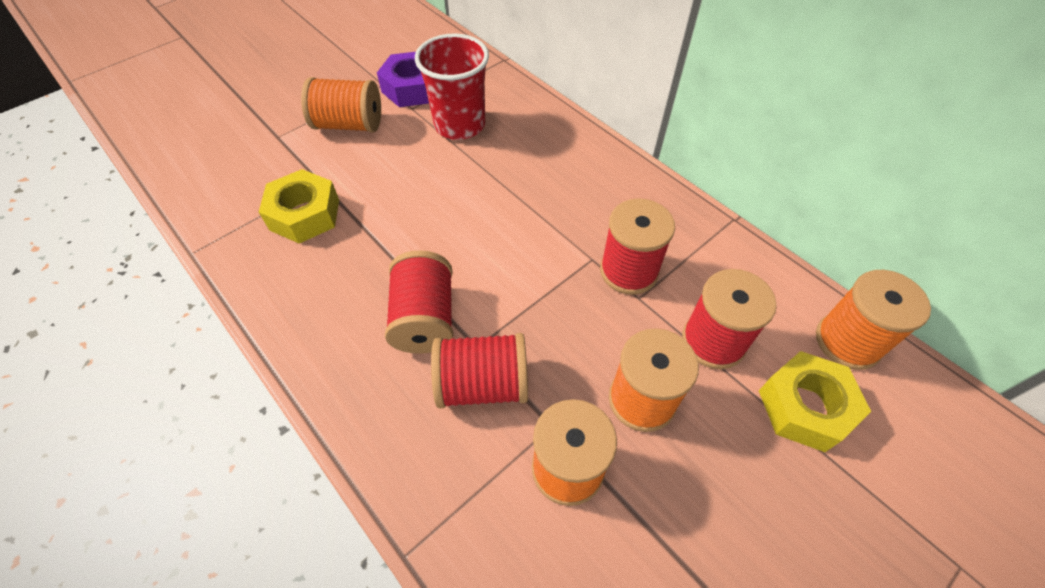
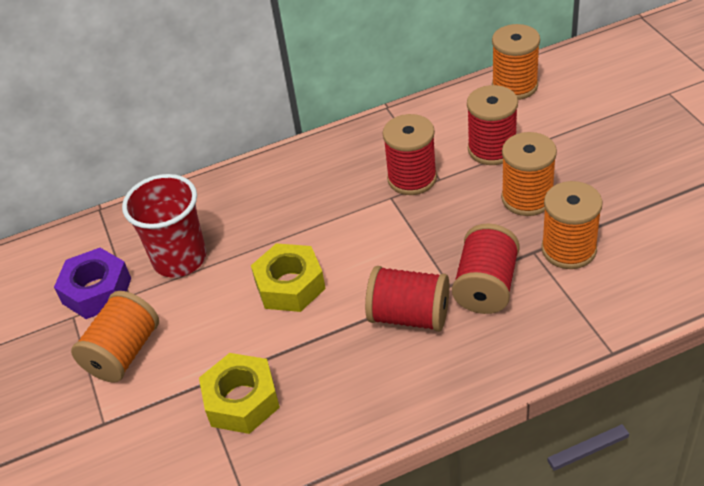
camera: 65 degrees left, 10 degrees down
yellow nut [759,351,871,452] -> yellow nut moved to [251,243,326,312]

